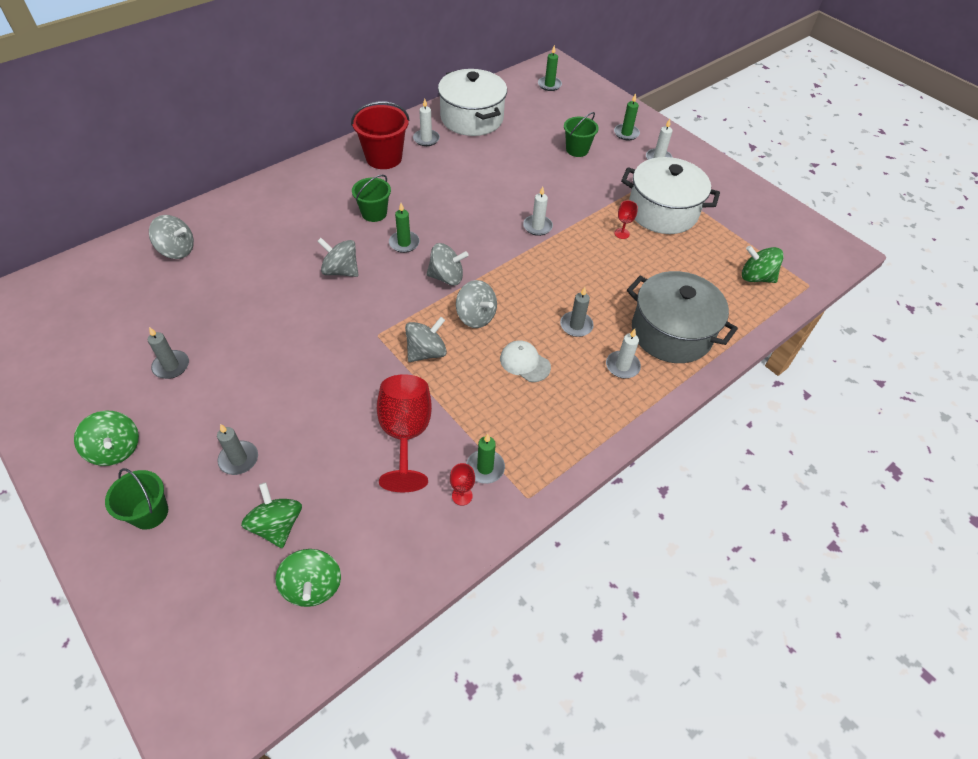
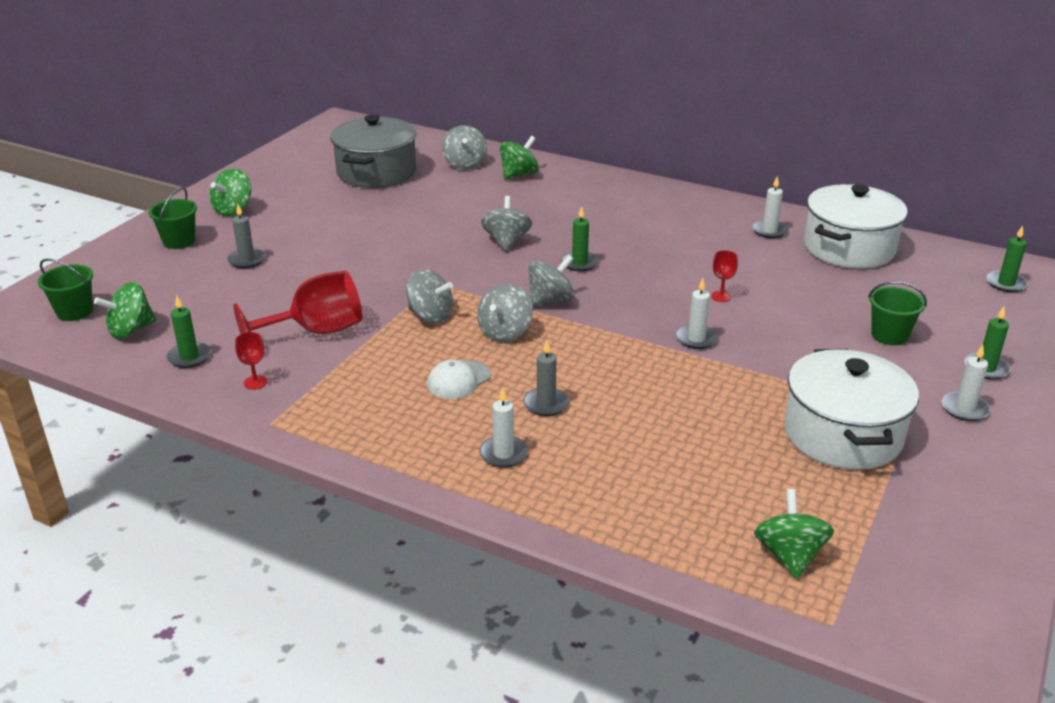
camera: 70 degrees right, 20 degrees down
grey candle [148,327,189,379] -> none
green spinning top [241,482,302,548] -> green spinning top moved to [500,136,539,180]
red bucket [351,101,410,169] -> none
green bucket [352,175,391,222] -> green bucket moved to [38,258,93,321]
grey spinning top [427,243,469,286] -> grey spinning top turned 105 degrees counterclockwise [529,255,574,307]
green candle [466,434,505,484] -> green candle moved to [167,295,211,368]
white cap [500,340,551,382] -> white cap turned 150 degrees counterclockwise [427,360,491,399]
red goblet [614,200,638,239] -> red goblet moved to [711,250,738,302]
grey pot [627,271,738,363] -> grey pot moved to [330,115,416,188]

